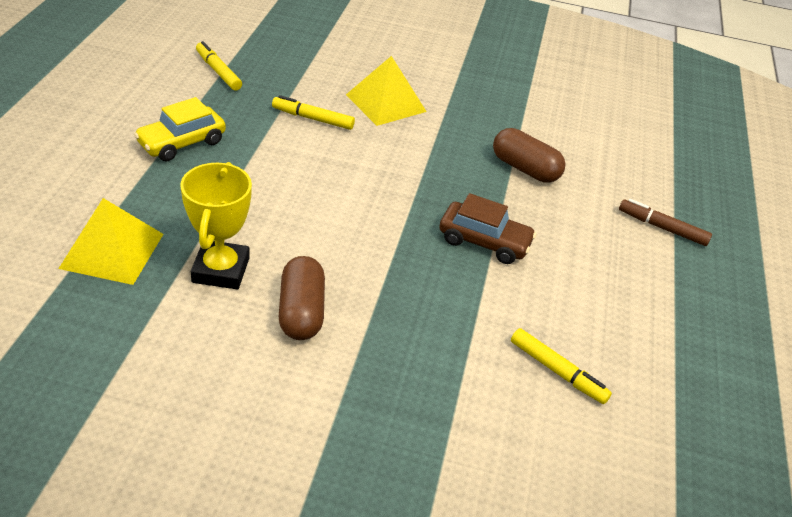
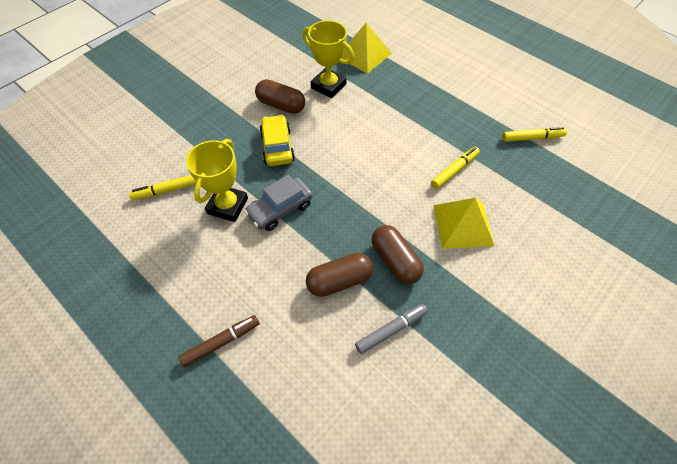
camera: 125 degrees right, 15 degrees up
yellow car [134,97,226,161] -> yellow car moved to [260,115,295,166]
brown car [440,193,536,264] -> grey car [244,175,313,231]
none -> yellow trophy [186,139,248,222]
none -> grey marker [355,304,428,354]
none -> brown capsule [371,225,424,284]

